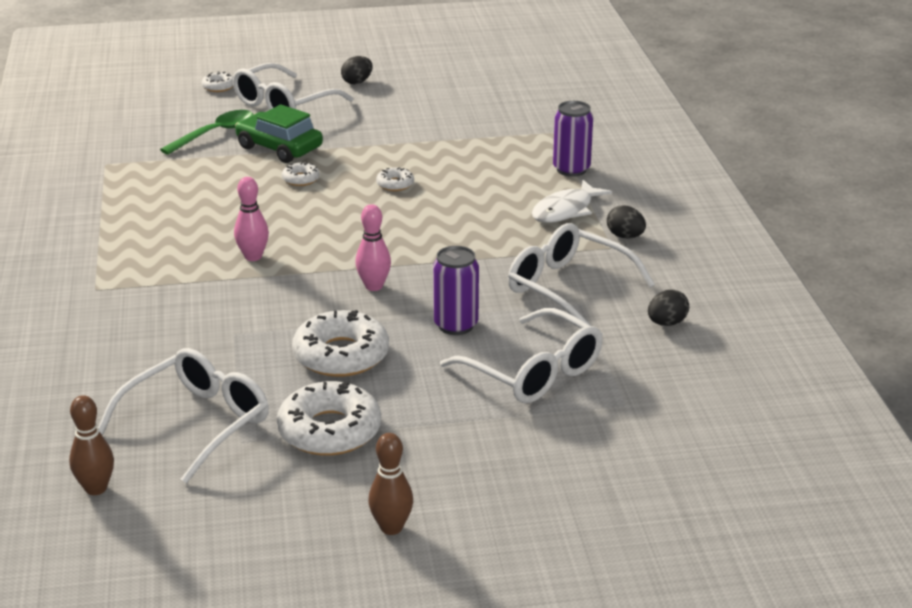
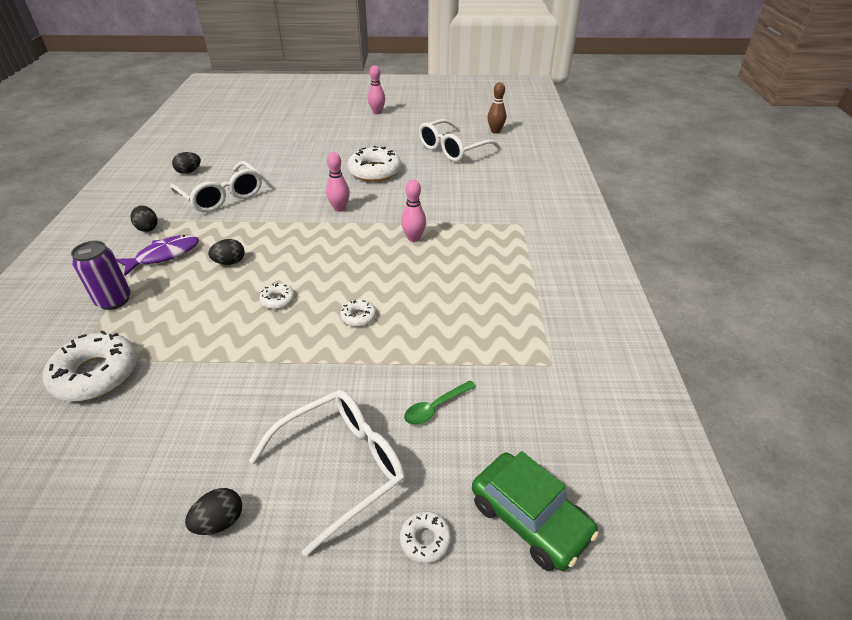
camera: 170 degrees left, 10 degrees up
green spoon [160,110,253,155] -> green spoon [404,380,476,425], size x0.66
green car [235,105,323,163] -> green car moved to [472,451,599,571]
white donut [277,381,381,456] -> white donut moved to [43,330,138,401]
brown bowling pin [368,433,413,535] -> pink bowling pin [368,65,385,114]
purple can [433,246,479,335] -> none
white glasses [440,308,603,403] -> none
white fish [532,180,612,223] -> purple fish [116,235,199,276]
none -> black egg [208,239,245,265]

